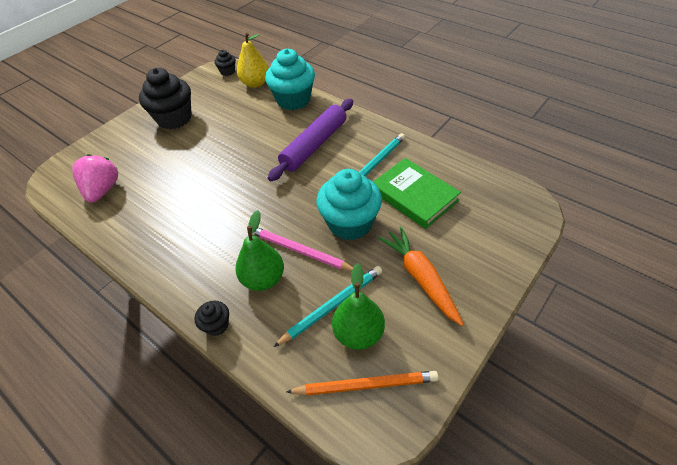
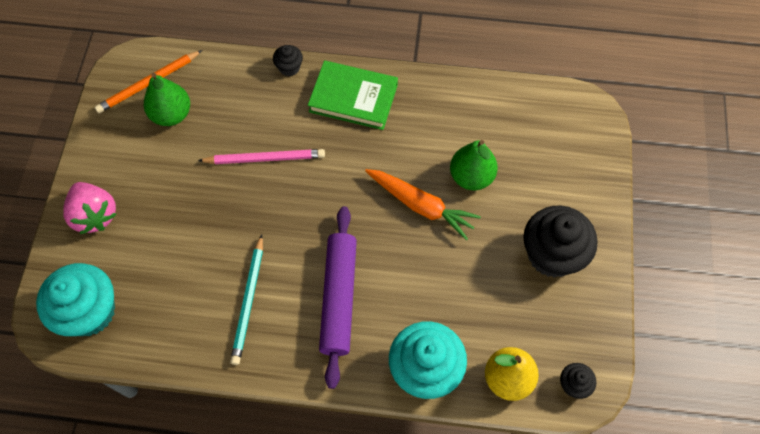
camera: 145 degrees right, 15 degrees up
pink strawberry [72,154,118,202] -> pink strawberry moved to [63,182,116,234]
green pear [236,210,284,291] -> green pear moved to [450,140,498,191]
turquoise pencil [274,266,382,347] -> none
turquoise cupcake [316,169,382,240] -> turquoise cupcake moved to [36,263,115,336]
green book [373,158,461,229] -> green book moved to [308,60,398,130]
orange carrot [378,226,464,326] -> orange carrot moved to [365,169,481,241]

